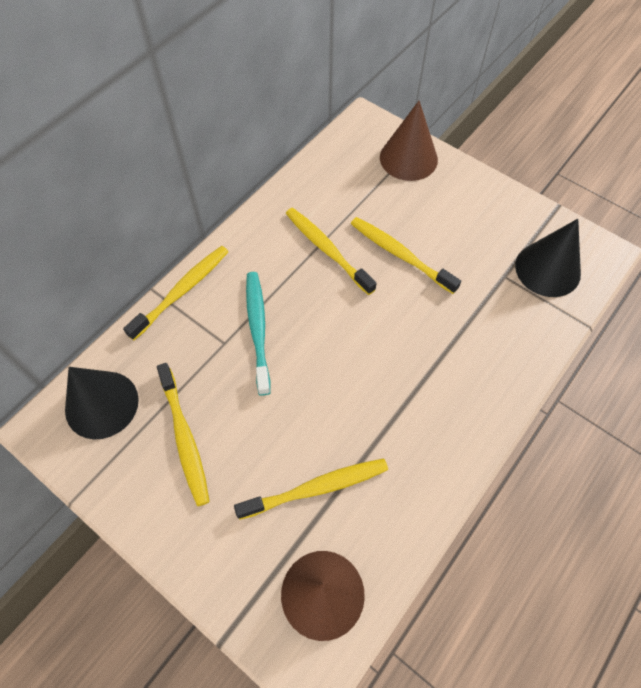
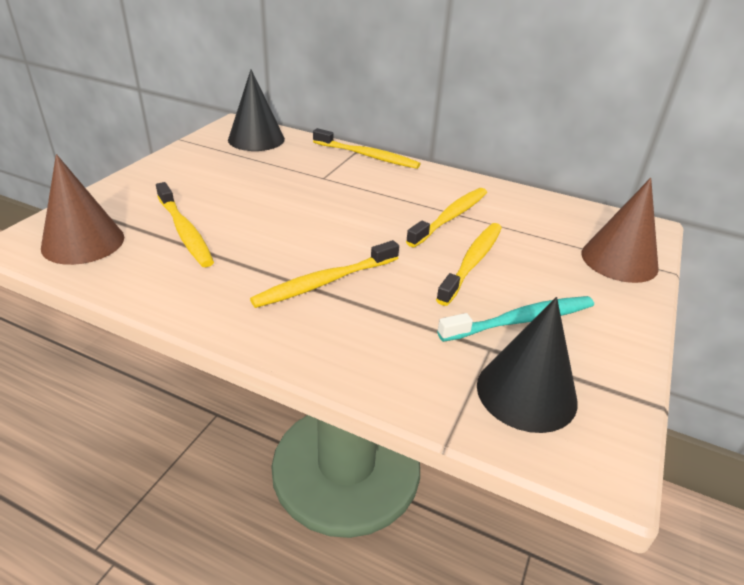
camera: 75 degrees right, 25 degrees down
yellow toothbrush [157,363,210,506] -> yellow toothbrush moved to [250,240,399,308]
turquoise toothbrush [246,272,270,396] -> turquoise toothbrush moved to [437,296,594,342]

